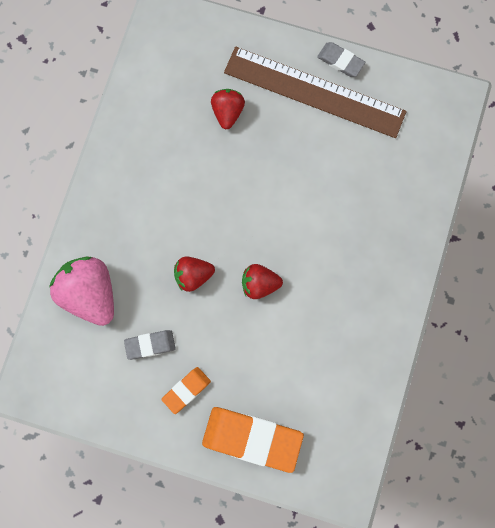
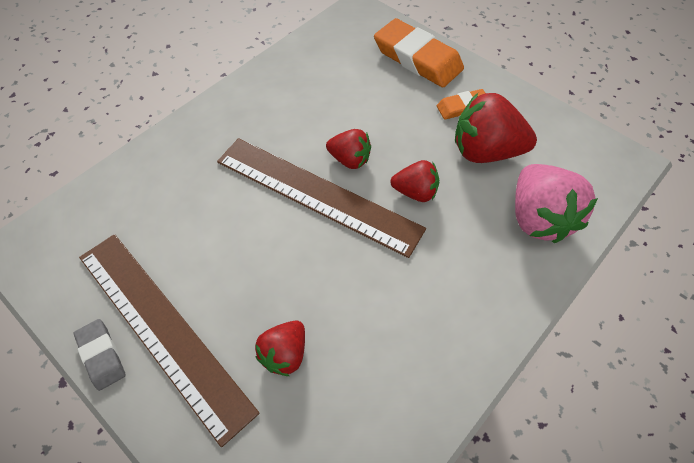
camera: 155 degrees left, 20 degrees down
grey eraser [124,330,176,360] -> red strawberry [455,93,537,163]
none -> brown ruler [217,138,426,258]

